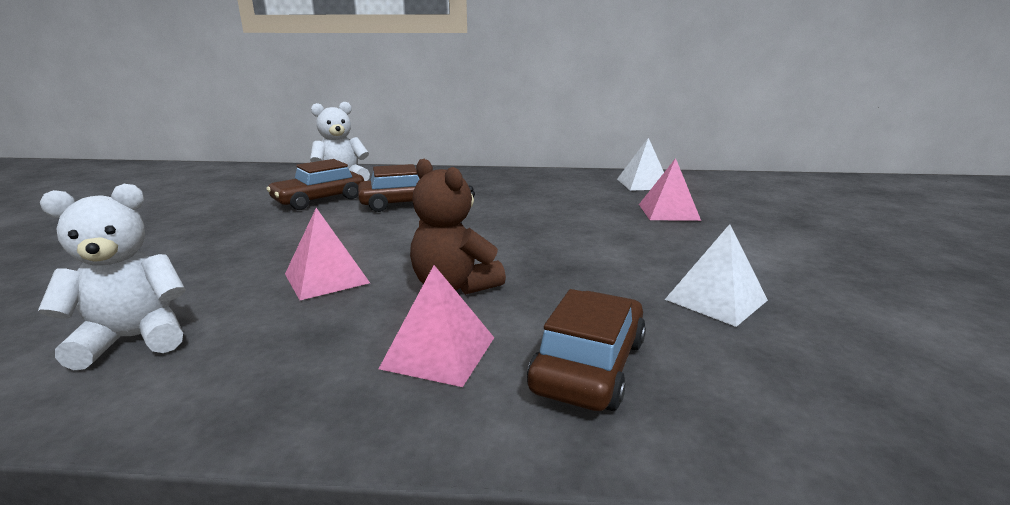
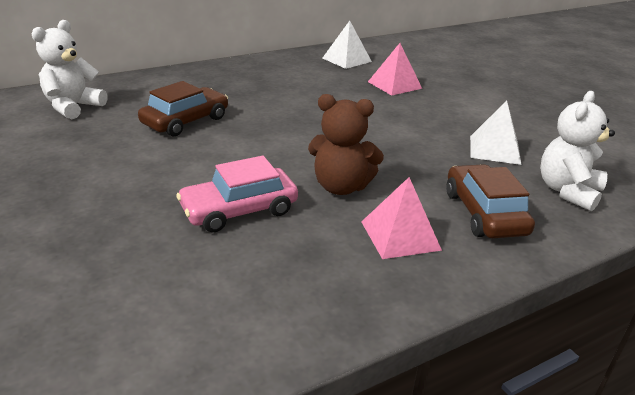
camera: 35 degrees left, 10 degrees up
white teddy bear [38,184,186,370] -> white teddy bear moved to [540,91,615,211]
brown car [267,159,364,210] -> none
pink pyramid [285,208,370,300] -> pink car [176,156,298,232]

